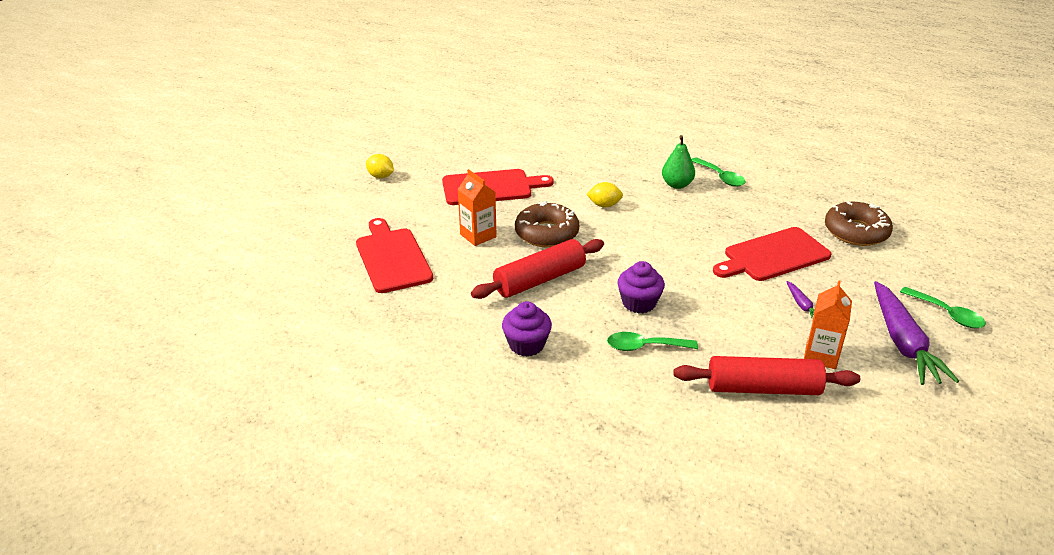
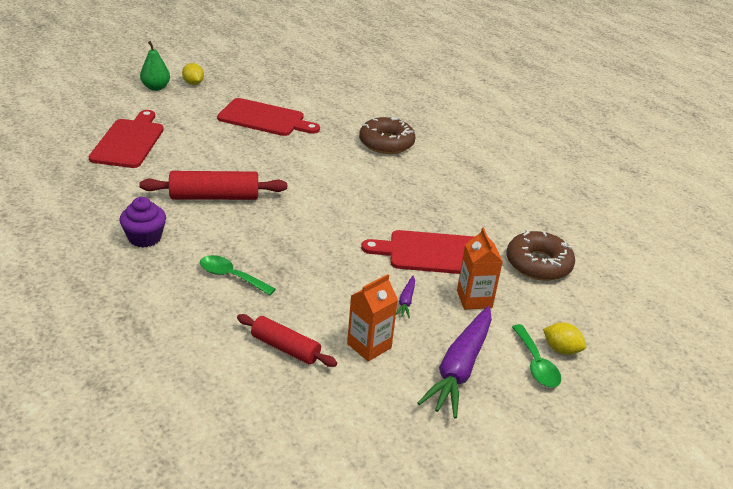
camera: 25 degrees right, 0 degrees up
orange carton [458,169,497,246] -> orange carton moved to [457,228,503,310]
brown donut [515,201,579,247] -> brown donut moved to [359,116,415,154]
yellow lemon [586,182,623,208] -> yellow lemon moved to [543,322,586,355]
purple cupcake [617,261,665,314] -> none
green pear [662,135,695,189] -> green pear moved to [140,41,170,91]
red rolling pin [673,356,860,395] -> red rolling pin [237,314,337,367], size x0.66
green spoon [692,157,746,186] -> none

